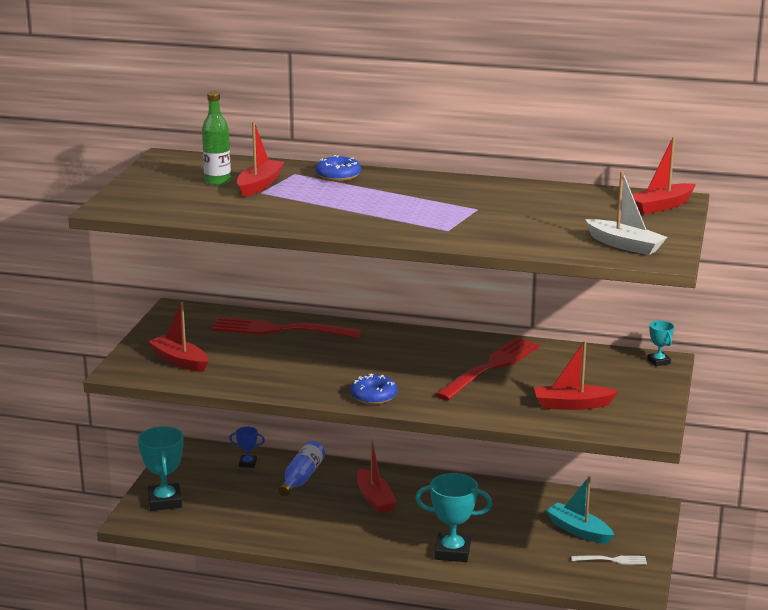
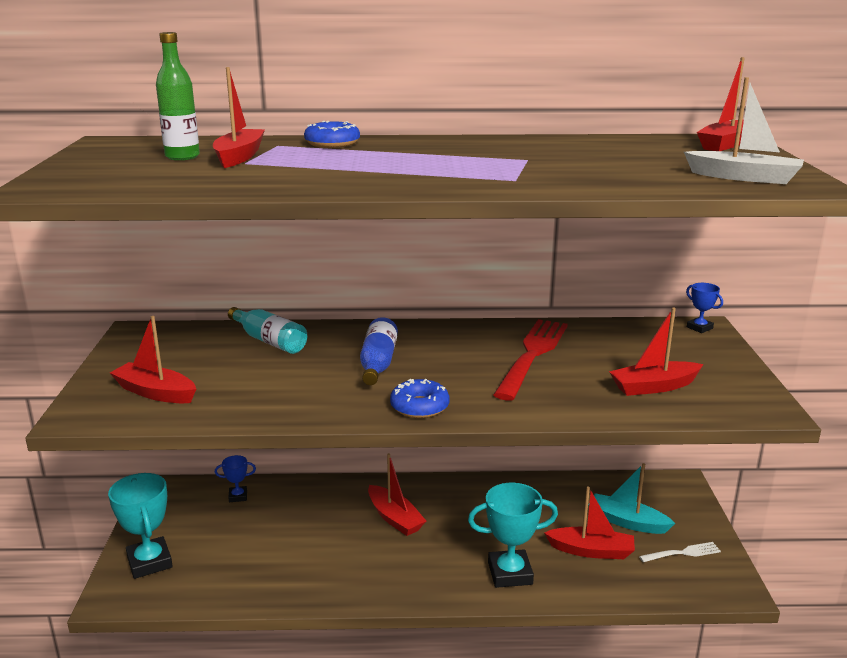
camera: 15 degrees left, 0 degrees up
red fork [212,317,361,338] -> turquoise bottle [228,307,307,354]
blue bottle [279,441,325,496] -> blue bottle moved to [360,317,398,385]
turquoise trophy [647,320,674,366] -> blue trophy [686,283,723,333]
none -> red boat [544,486,635,559]

